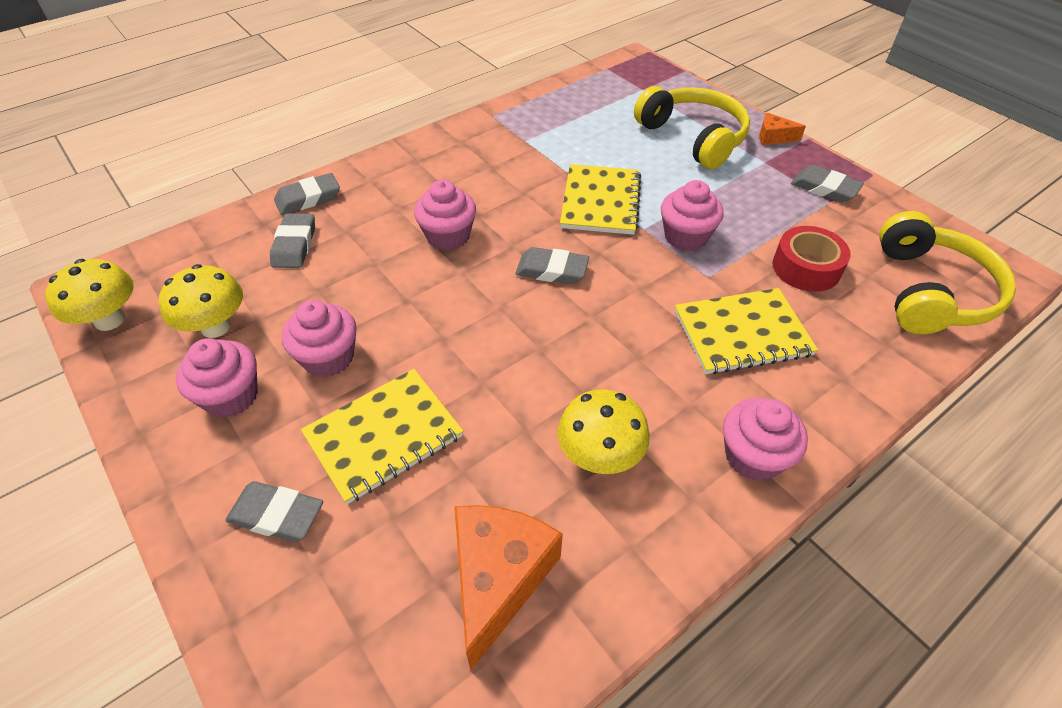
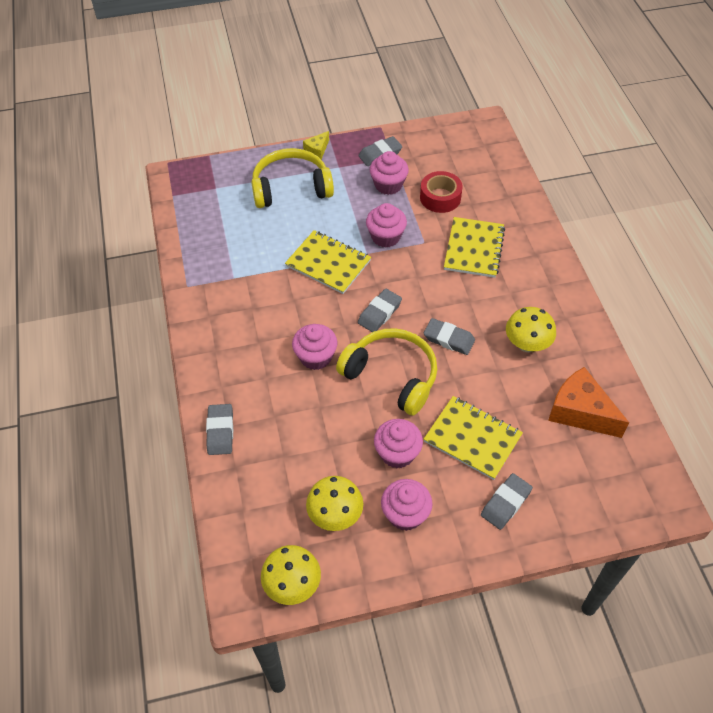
camera: 65 degrees left, 5 degrees up
grey eraser [270,213,315,268] -> grey eraser moved to [424,318,475,355]
yellow notebook [301,369,463,504] -> yellow notebook turned 45 degrees counterclockwise [424,396,523,480]
pink cupcake [723,398,808,481] -> pink cupcake moved to [370,151,409,195]
orange cheese [759,113,806,145] -> yellow cheese [303,131,329,160]
yellow headphones [879,211,1016,334] -> yellow headphones moved to [336,328,437,415]

